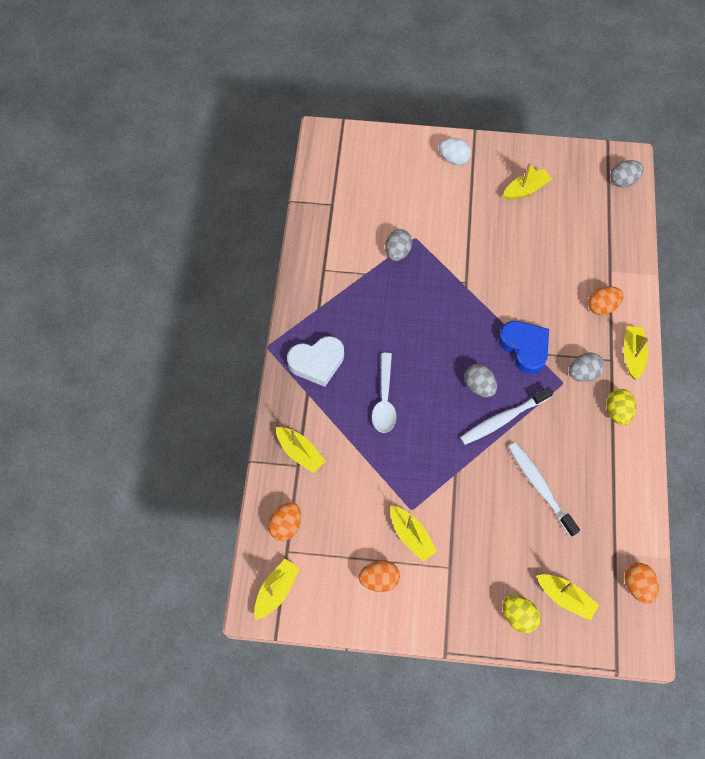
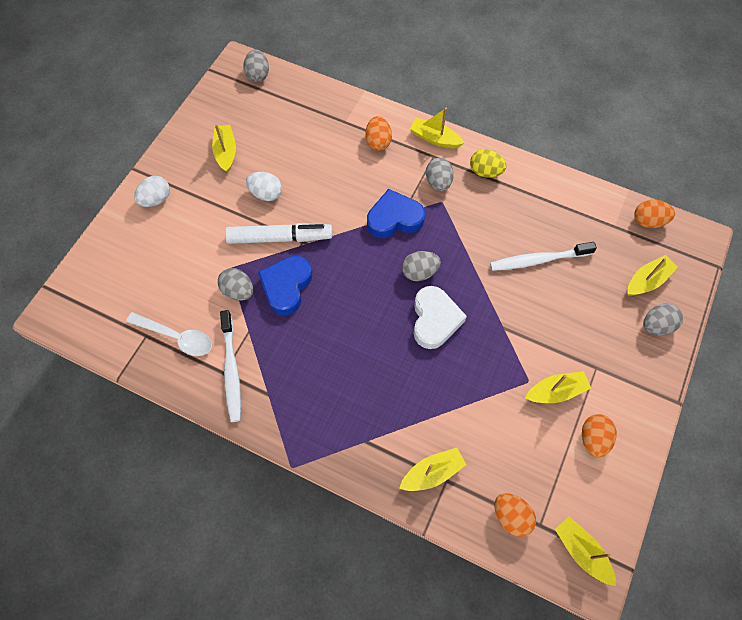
camera: 70 degrees left, 0 degrees up
white heart [287,336,344,387] -> white heart moved to [414,286,467,349]
white spoon [372,352,397,433] -> white spoon moved to [126,312,212,356]
white toothbrush [460,387,553,445] -> white toothbrush moved to [220,310,241,422]
yellow egg [502,595,540,633] -> grey egg [643,304,683,335]
none -> white marker [225,223,333,244]
none -> white egg [246,172,282,201]
none -> blue heart [258,256,312,315]

